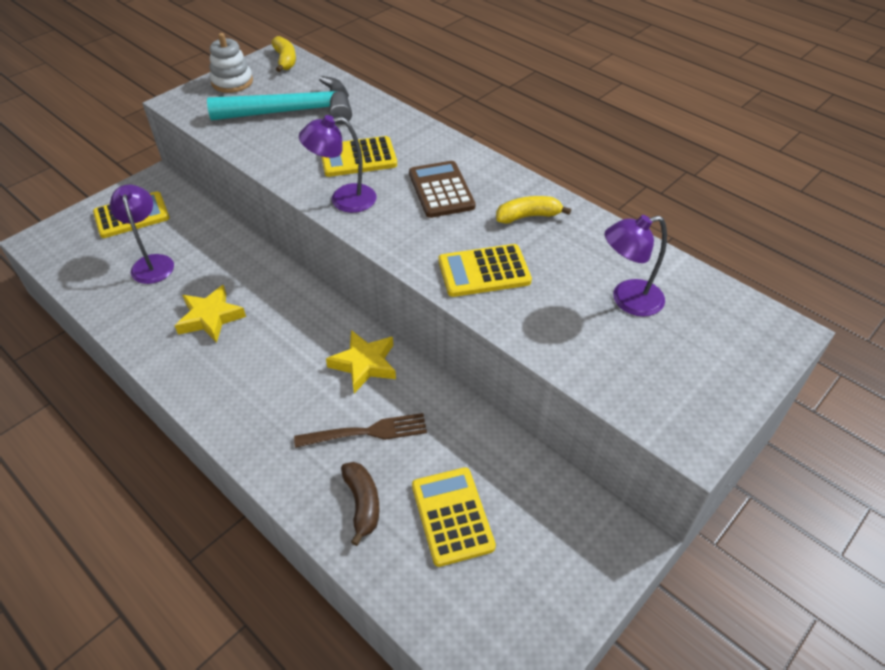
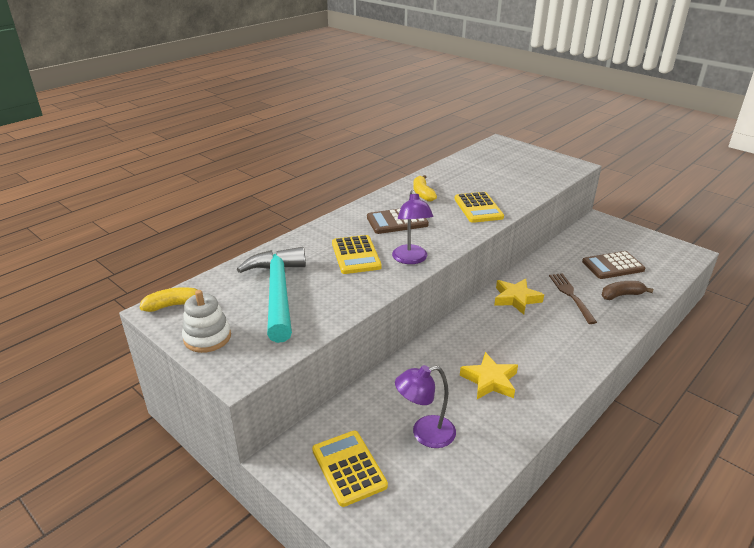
camera: 90 degrees left, 15 degrees down
yellow calculator [412,467,496,567] -> brown calculator [582,251,645,279]
purple lamp [604,215,667,317] -> none

